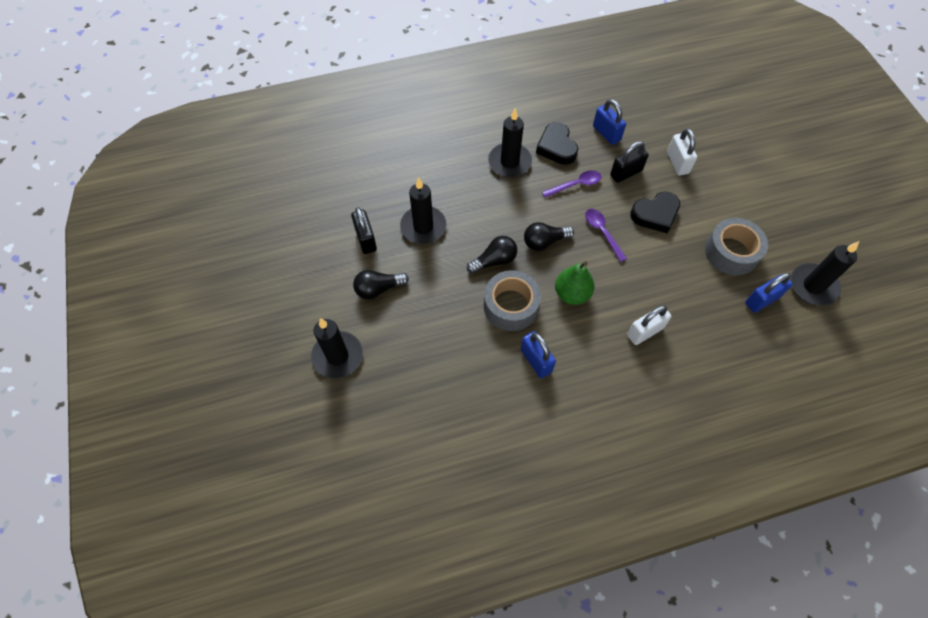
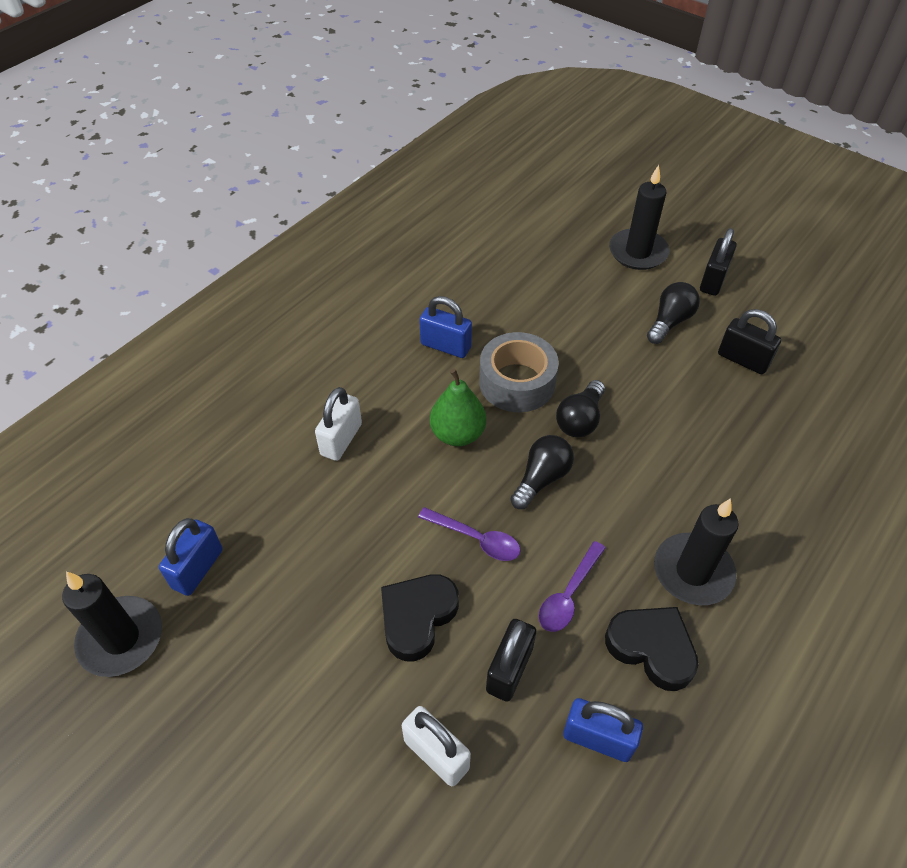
camera: 145 degrees right, 10 degrees down
black candle [400,177,446,244] -> none
grey tape [705,218,768,276] -> none
none -> black padlock [700,228,736,296]

